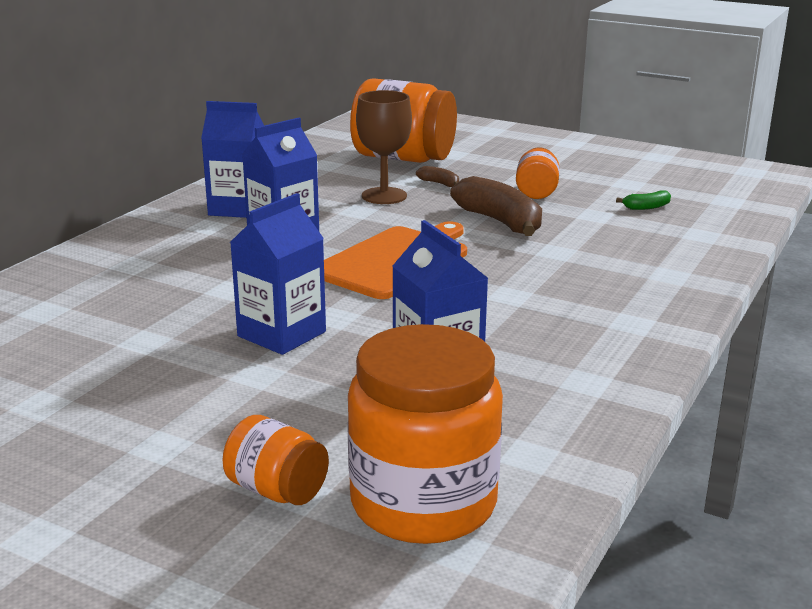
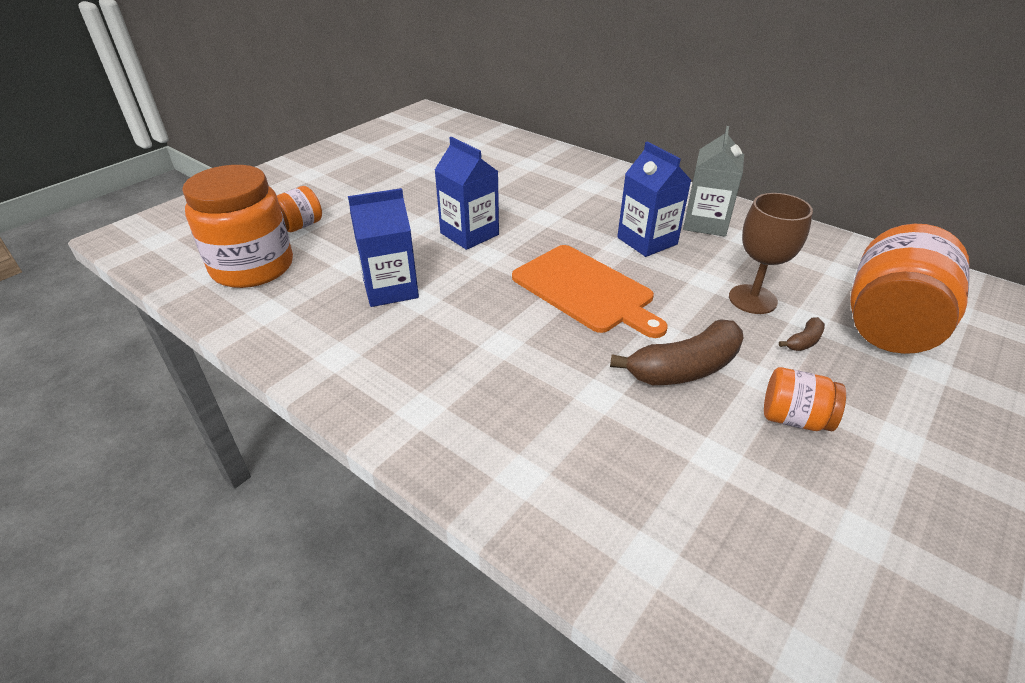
camera: 100 degrees right, 15 degrees up
blue carton [201,101,264,218] -> grey carton [683,126,744,237]
green banana [616,191,671,210] -> none

